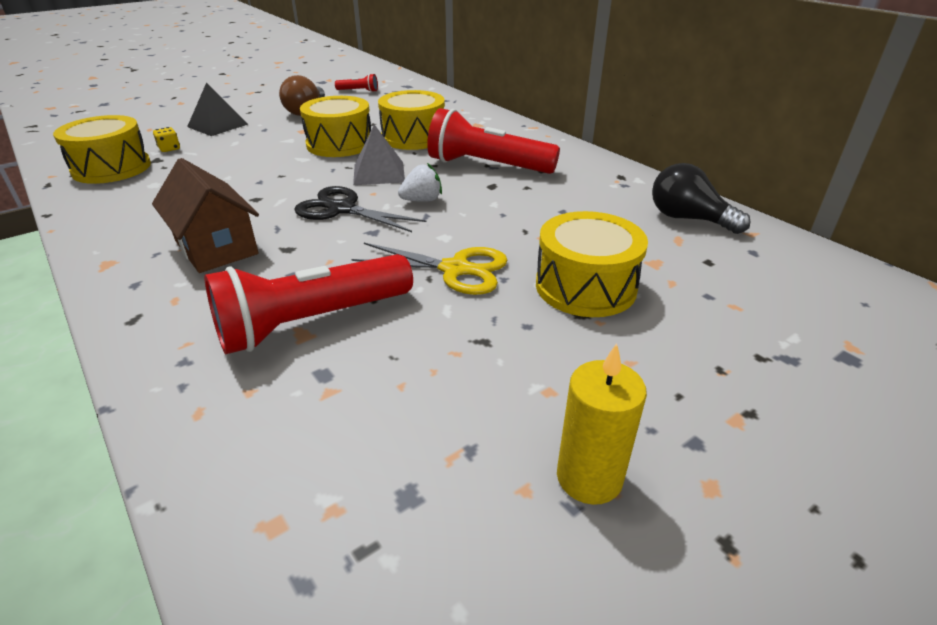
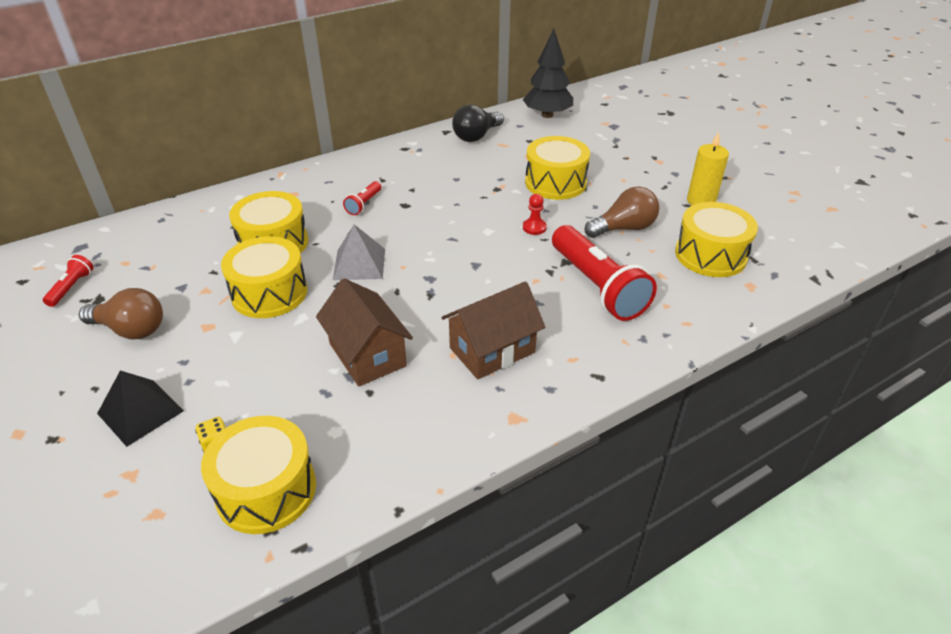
camera: 85 degrees left, 5 degrees up
black scissors [294,186,426,232] -> none
yellow scissors [351,243,508,295] -> red pawn [523,194,547,235]
white strawberry [398,163,442,202] -> none
red flashlight [427,108,560,174] -> red flashlight [343,181,381,215], size x0.45
none -> brown house [316,278,413,387]
none -> black tree [523,29,573,118]
none -> brown light bulb [585,187,659,238]
none -> yellow drum [675,202,758,277]

